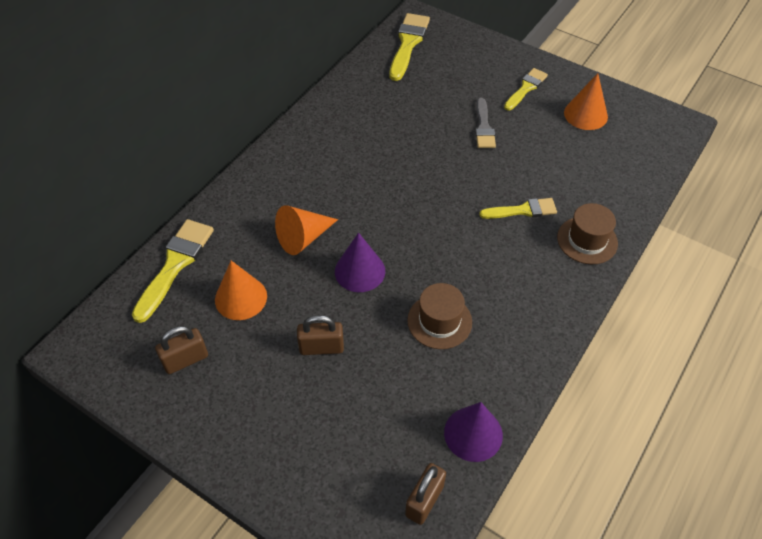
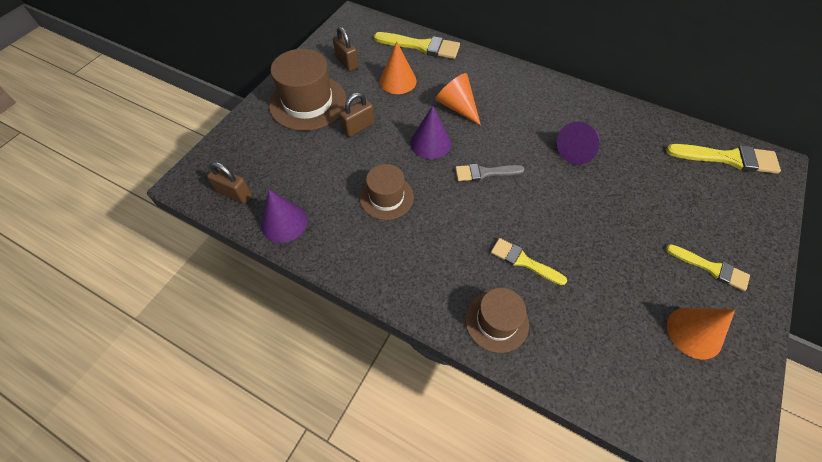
camera: 85 degrees right, 5 degrees up
brown padlock [297,315,344,355] -> brown padlock turned 60 degrees clockwise [340,92,375,137]
grey brush [475,98,496,148] -> grey brush moved to [455,164,525,181]
yellow brush [479,198,557,219] -> yellow brush turned 135 degrees clockwise [491,238,567,285]
none -> brown hat [269,49,347,131]
none -> purple cone [557,121,599,165]

